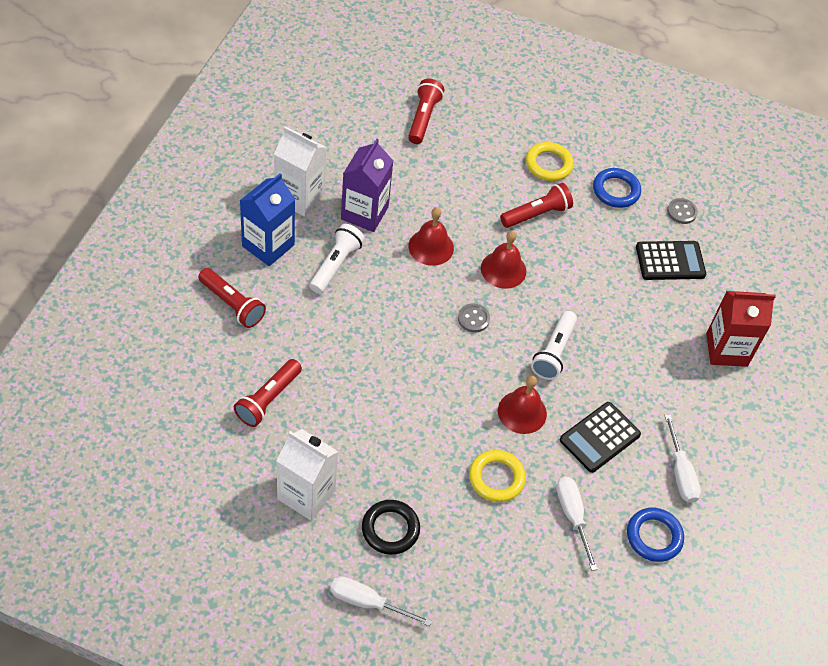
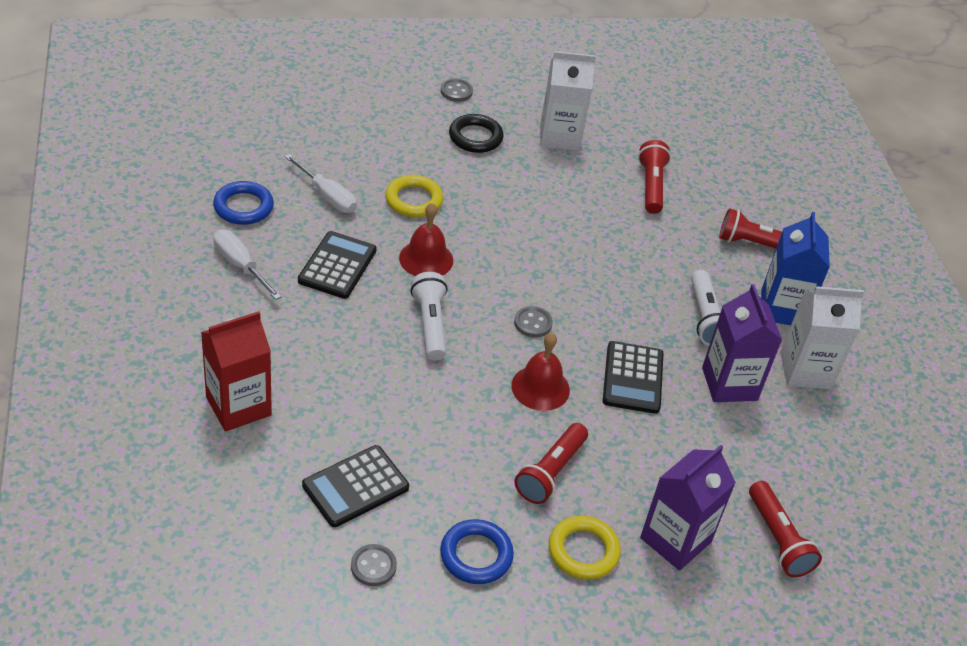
camera: 150 degrees right, 10 degrees down
white screwdriver [330,576,432,626] -> grey button [441,78,473,102]
red bell [408,207,454,266] -> black calculator [603,341,664,414]
none -> purple carton [640,445,736,571]

